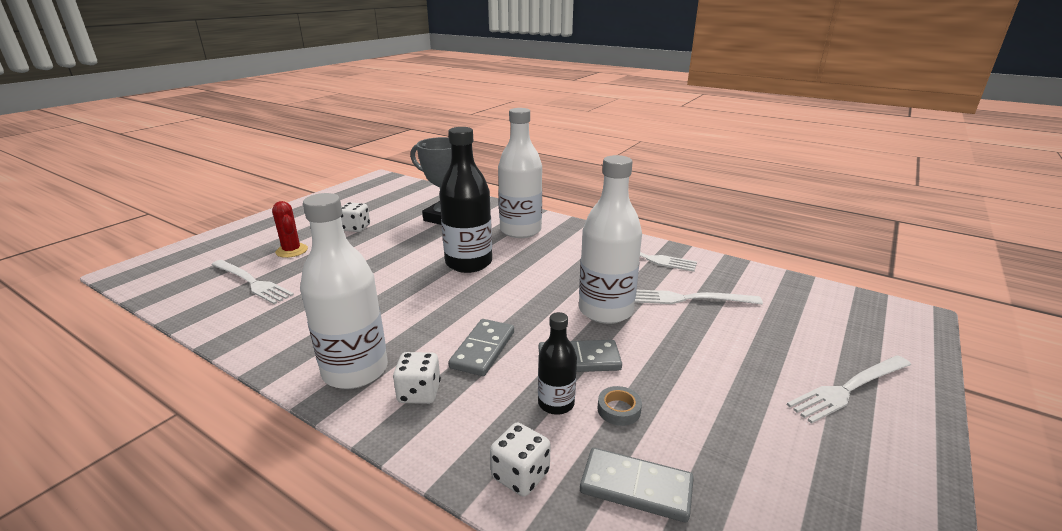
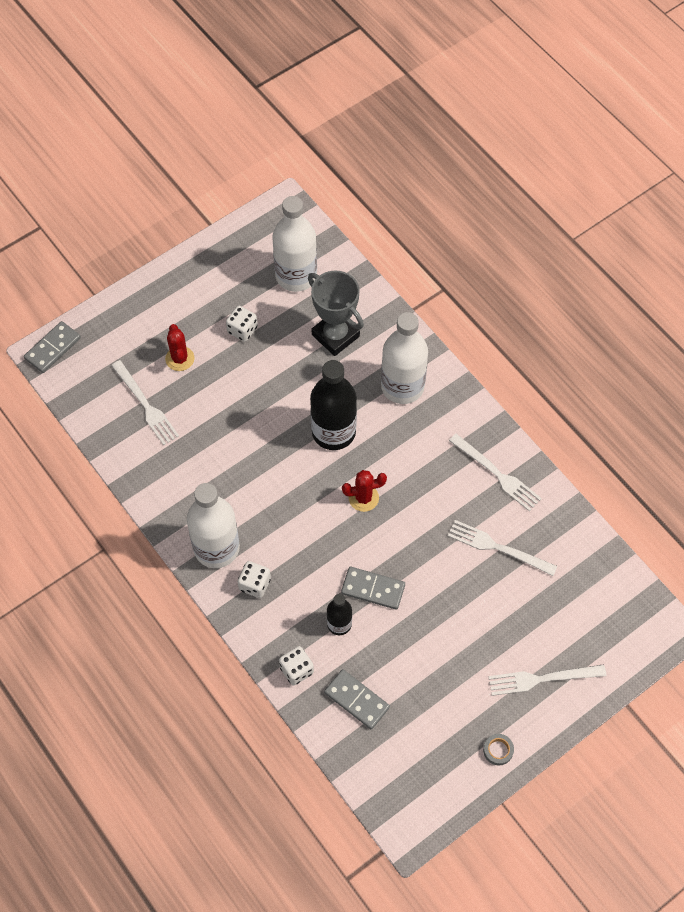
camera: 20 degrees right, 35 degrees up
grey domino [448,319,514,376] -> grey domino moved to [24,321,81,373]
white bottle [579,155,642,324] -> white bottle moved to [273,196,317,292]
grey tape [598,386,642,426] -> grey tape moved to [483,734,514,766]
none -> red cactus [342,470,387,512]

